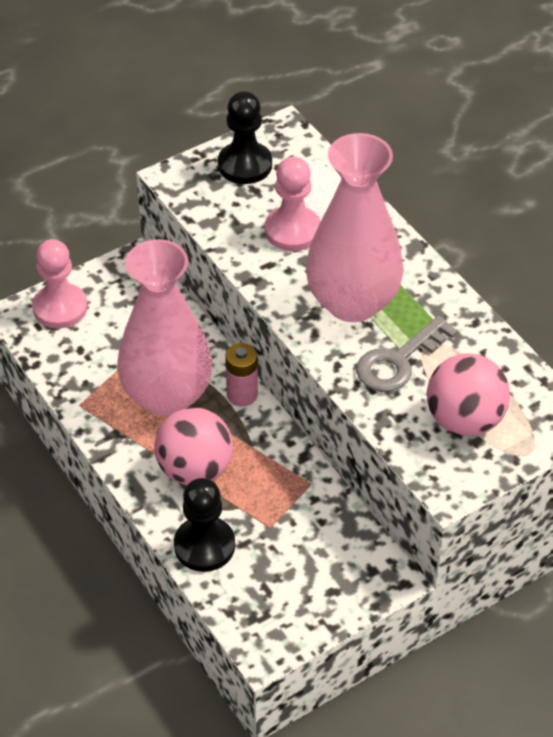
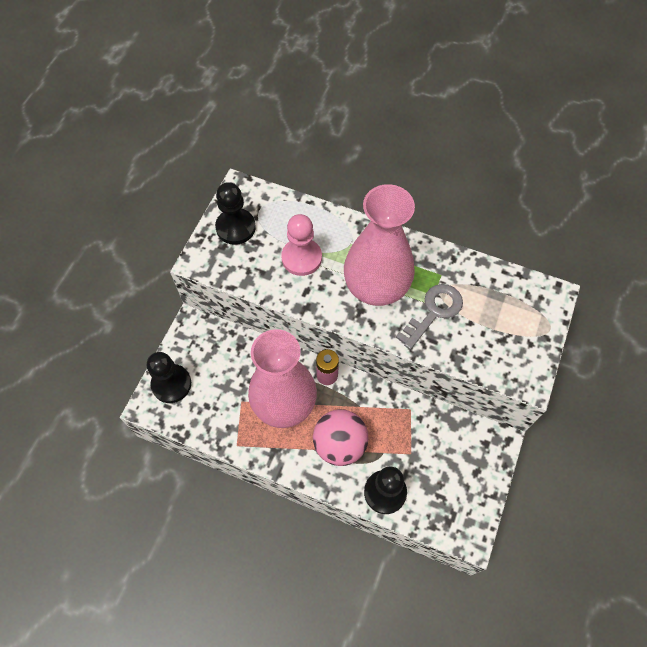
camera: 35 degrees left, 15 degrees up
pink pawn [32,239,88,328] -> black pawn [147,352,191,403]
grey key [356,316,458,392] -> grey key turned 150 degrees counterclockwise [395,284,463,350]
pink ball [427,353,510,436] -> none

